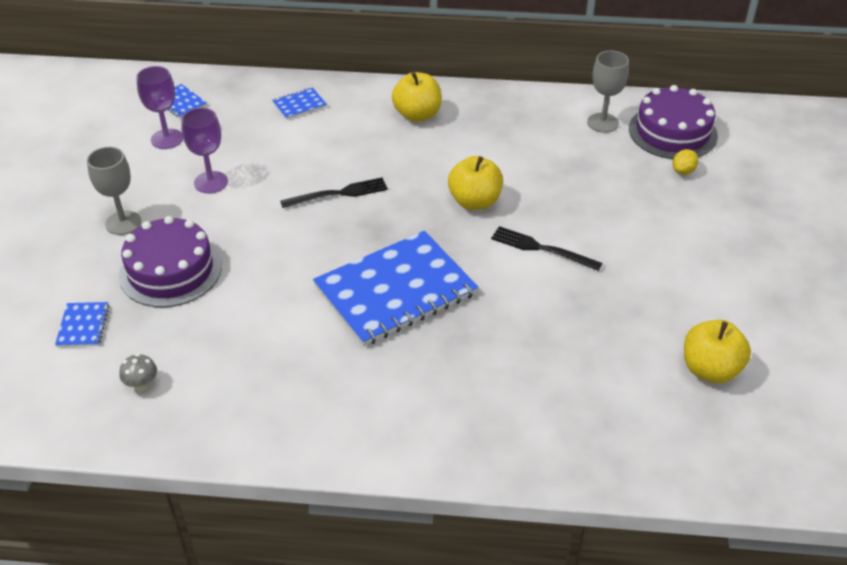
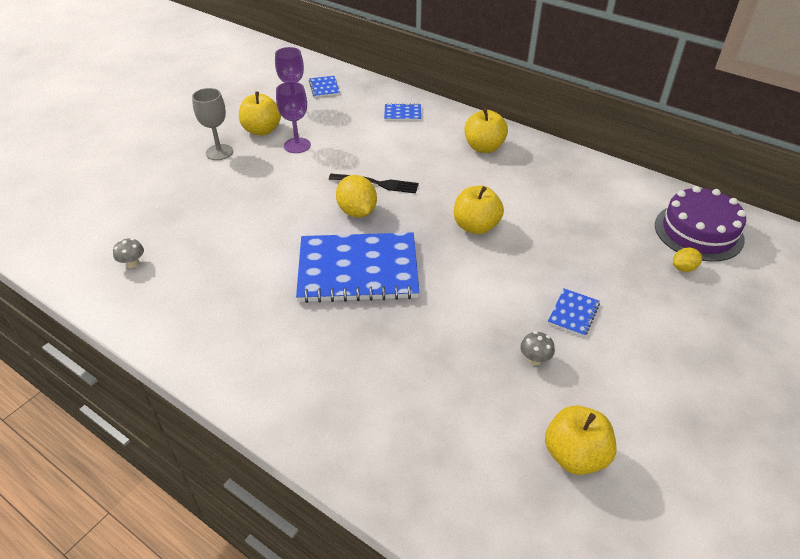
camera: 30 degrees right, 0 degrees up
blue notebook [55,302,109,347] -> blue notebook moved to [548,289,600,337]
purple cake [119,216,222,307] -> none
black fork [491,226,603,271] -> none
grey goblet [587,51,629,133] -> none
none -> yellow apple [239,92,281,136]
none -> yellow lemon [336,175,377,218]
none -> grey mushroom [520,331,555,365]

